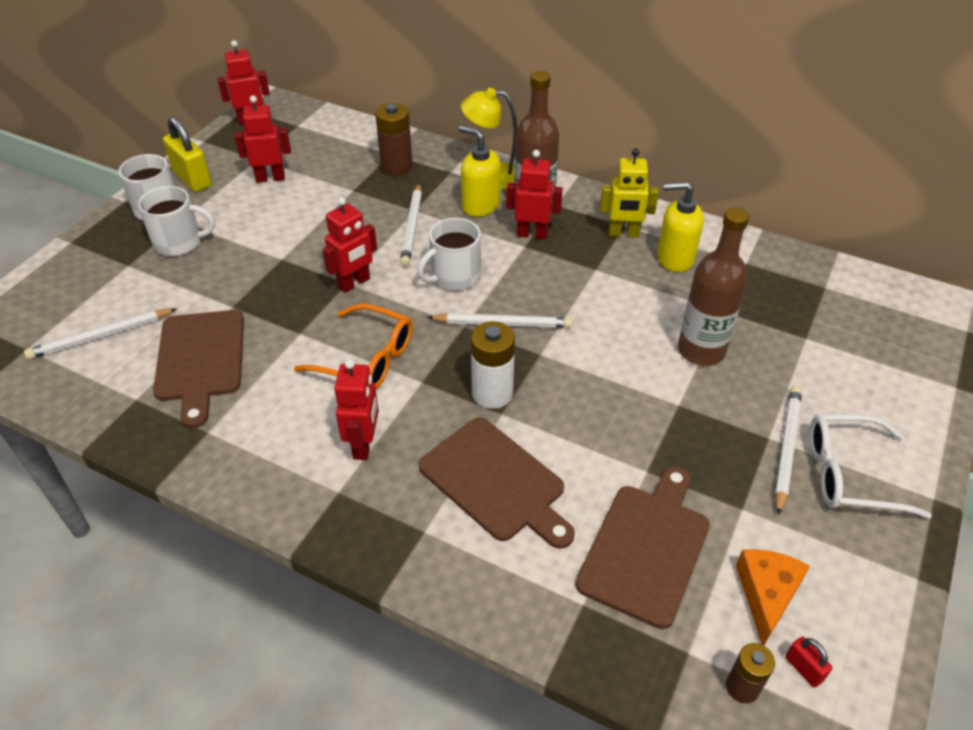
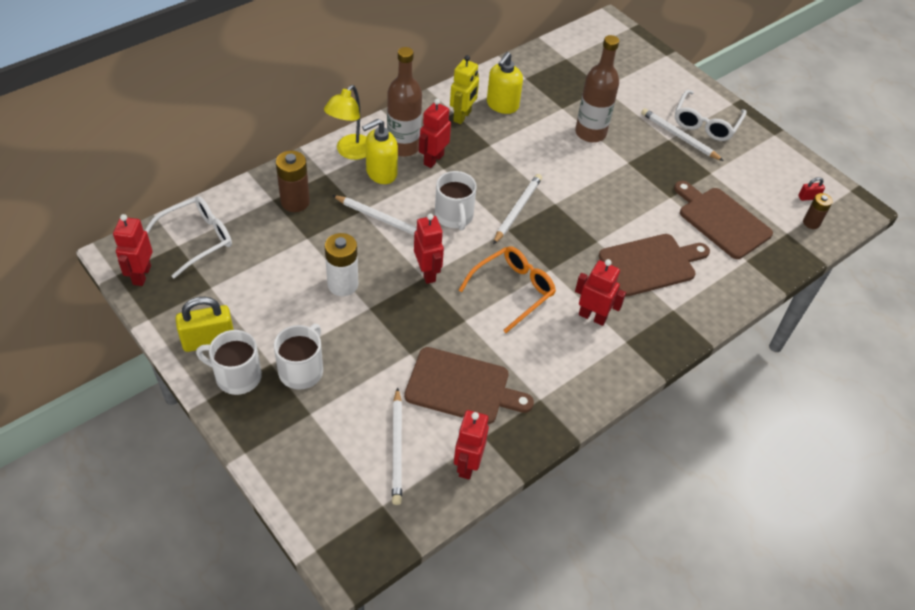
camera: 70 degrees left, 5 degrees up
red robot [235,95,291,183] -> red robot moved to [454,410,489,480]
white battery [471,321,515,409] -> white battery moved to [325,233,358,296]
orange cheese [736,549,810,646] -> none
none -> white glasses [145,196,232,279]

